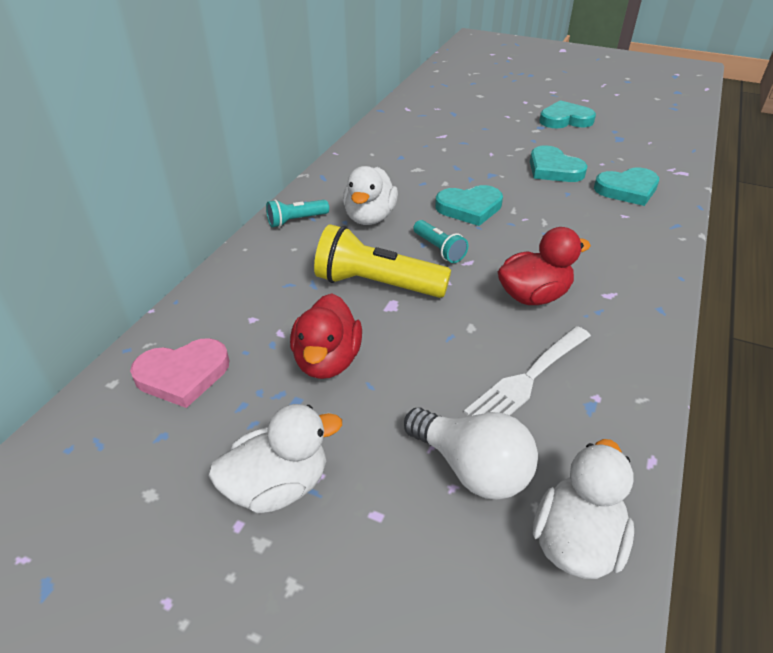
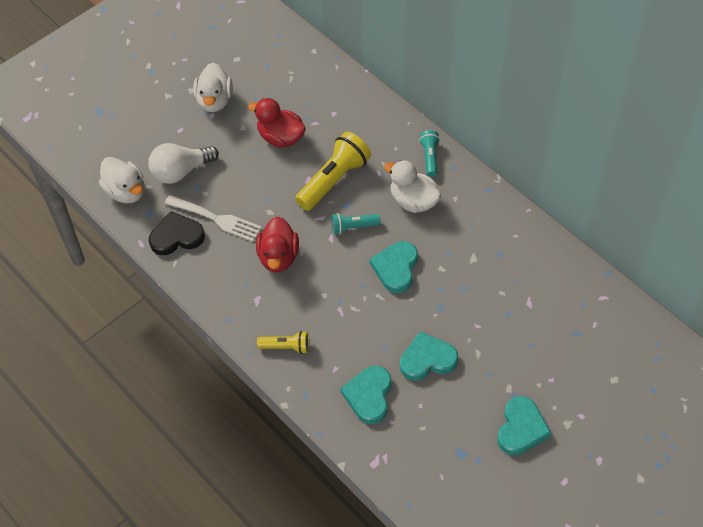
camera: 115 degrees right, 15 degrees up
pink heart [130,338,229,408] -> none
white fork [464,326,591,416] -> white fork turned 135 degrees clockwise [165,195,262,242]
none -> black heart [149,211,205,255]
none -> yellow flashlight [257,331,309,354]

